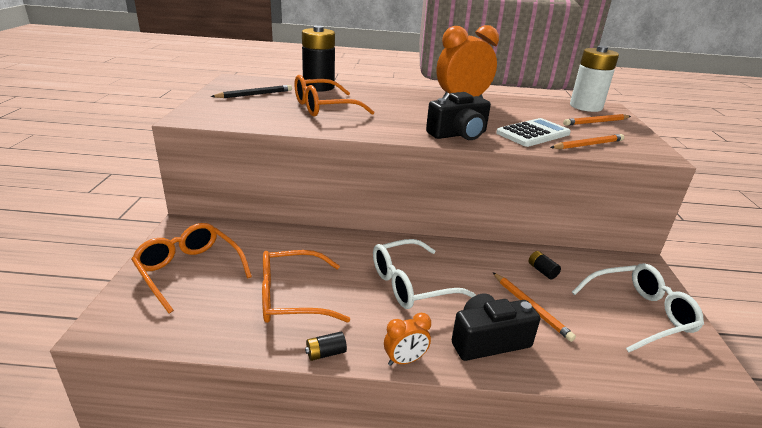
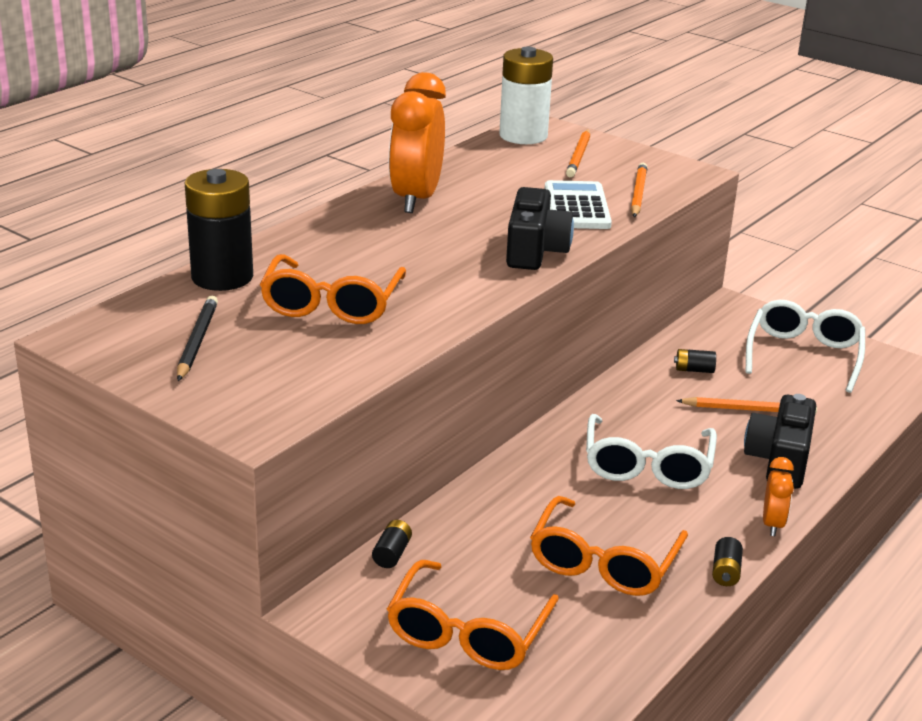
camera: 55 degrees left, 0 degrees up
orange glasses [131,223,252,314] -> orange glasses turned 60 degrees counterclockwise [387,560,559,670]
none -> black battery [372,520,412,568]

